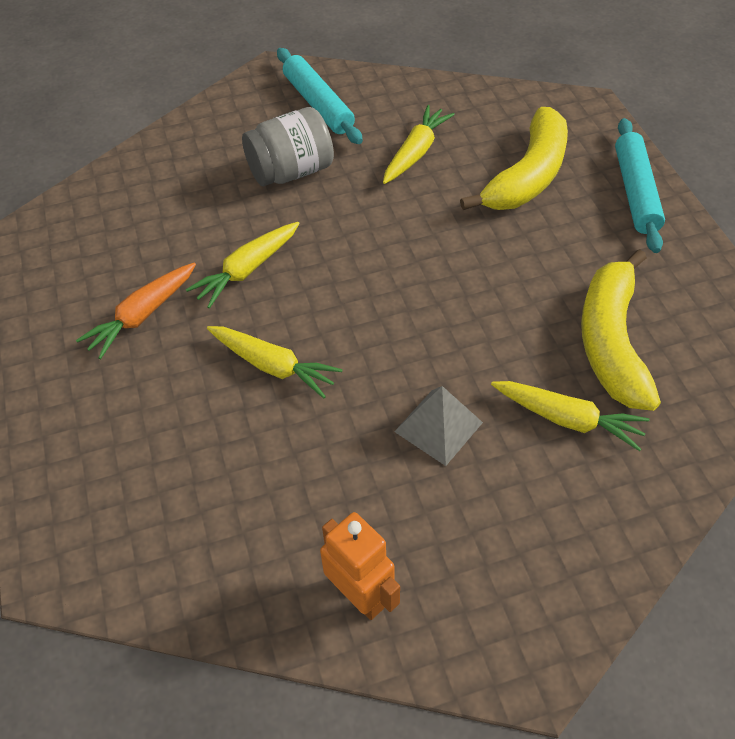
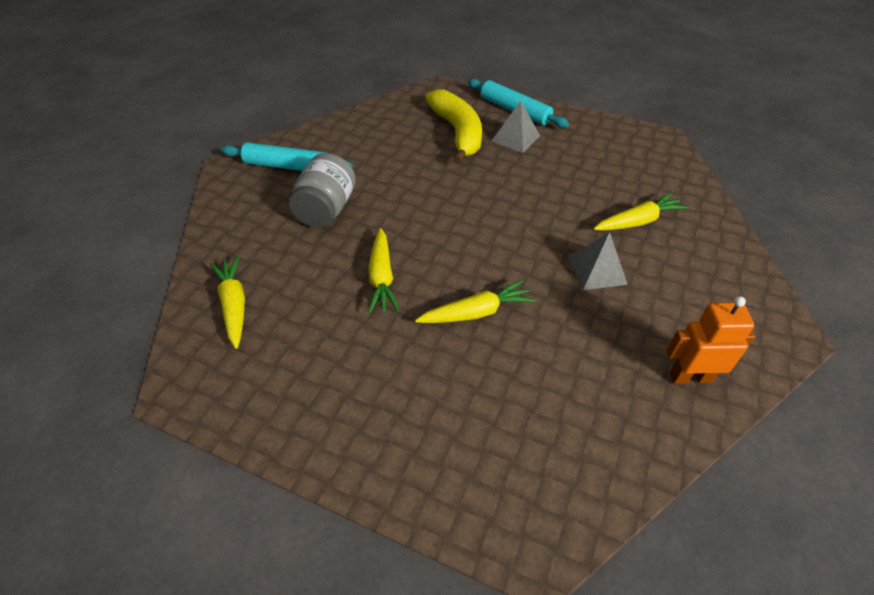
camera: 50 degrees left, 5 degrees down
orange carrot [76,263,196,359] -> none
yellow carrot [383,105,455,184] -> yellow carrot moved to [210,256,245,349]
yellow banana [581,249,661,411] -> none
none -> grey pyramid [492,101,540,153]

